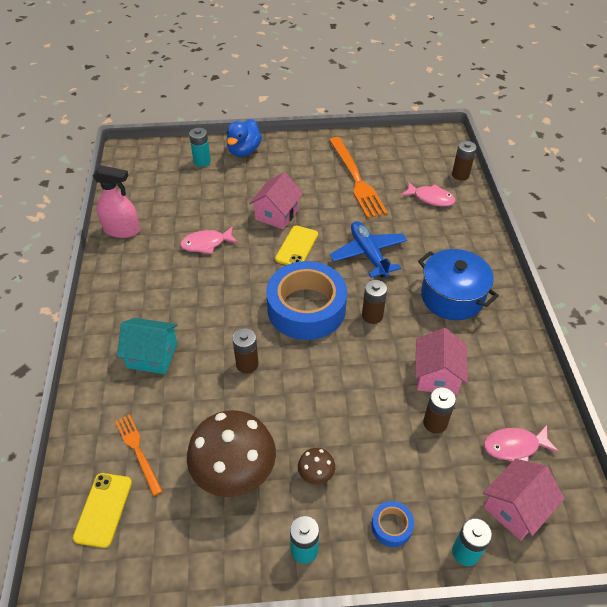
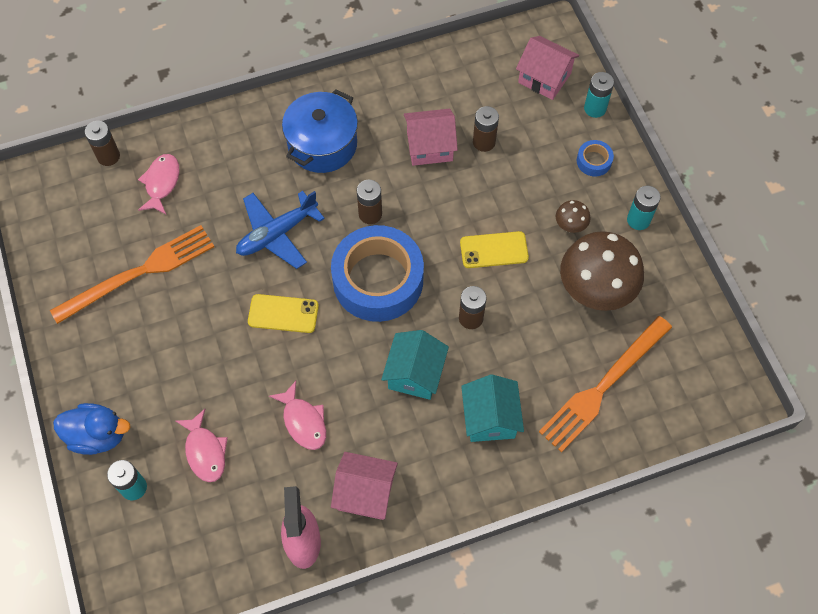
camera: 105 degrees left, 15 degrees up
yellow phone [73,473,132,548] -> yellow phone moved to [460,231,529,268]
orange fork [115,414,162,496] -> orange fork [539,316,672,452], size x1.82
pink house [249,172,303,229] -> pink house moved to [331,452,398,520]
pink fish [484,425,559,462] -> pink fish moved to [175,409,228,482]
none -> turquoise house [381,330,449,400]

